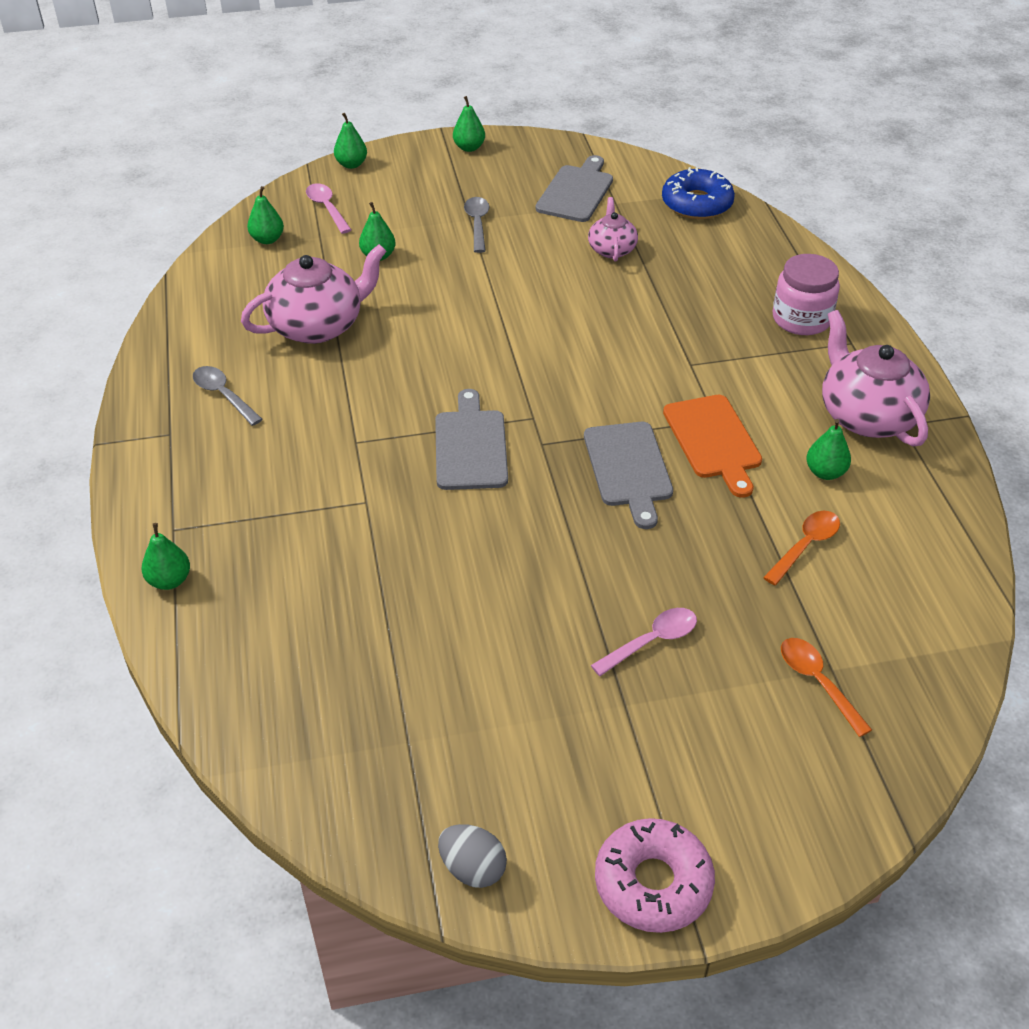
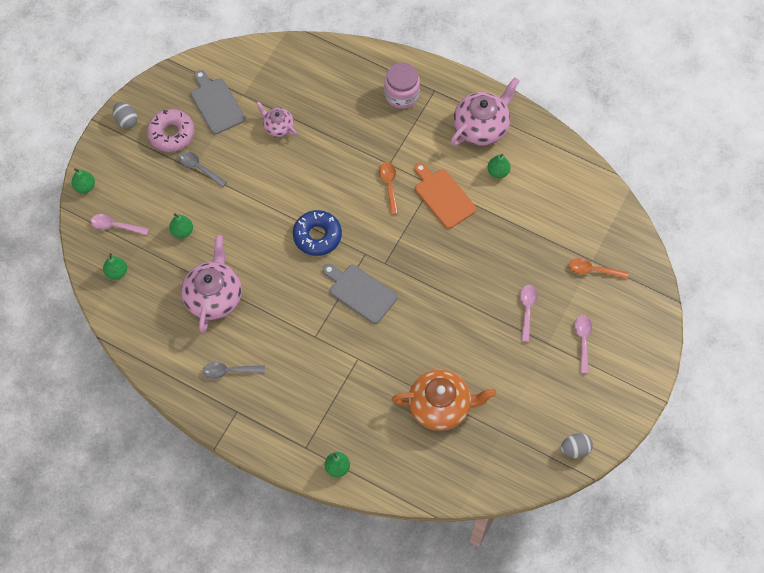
camera: 50 degrees left, 20 degrees up
green pear [453,96,485,152] -> grey egg [113,102,138,129]
grey cutting board [584,422,673,529] -> none
pink donut [595,818,715,933] -> pink donut moved to [147,109,194,152]
blue donut [662,167,735,219] -> blue donut moved to [293,210,342,256]
orange cutting board [663,395,762,498] -> orange cutting board turned 150 degrees counterclockwise [414,163,476,229]
orange spoon [763,511,840,585] -> orange spoon moved to [379,162,398,215]
pink teapot [822,310,930,446] -> pink teapot turned 120 degrees clockwise [450,78,519,146]
none -> orange teapot [392,369,496,431]
none -> pink spoon [575,315,592,374]

